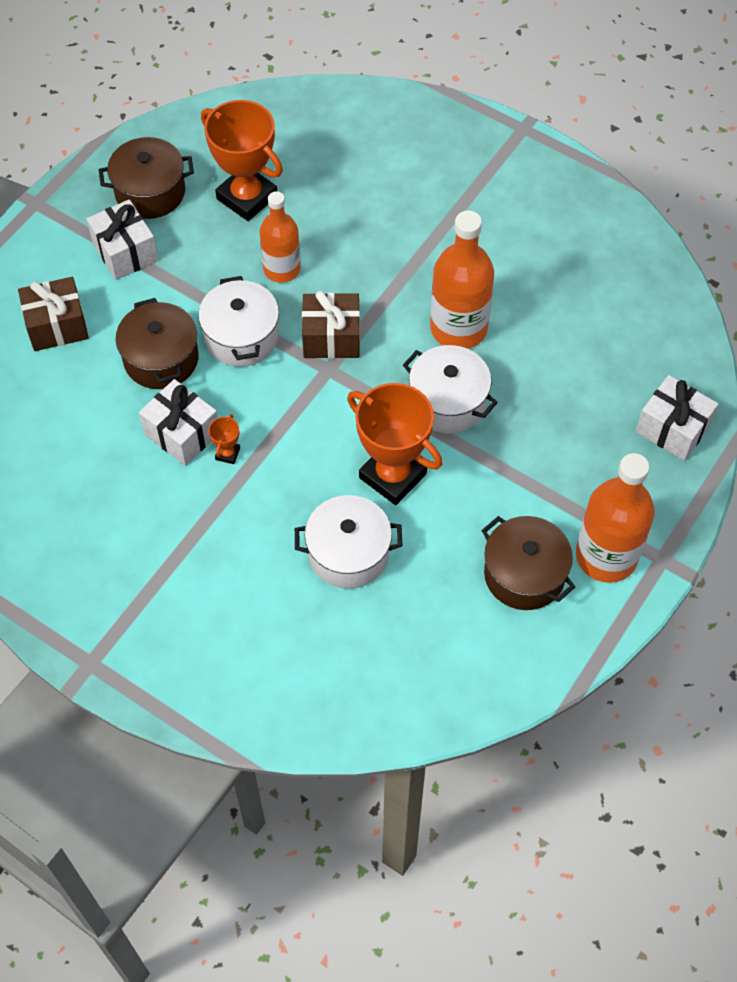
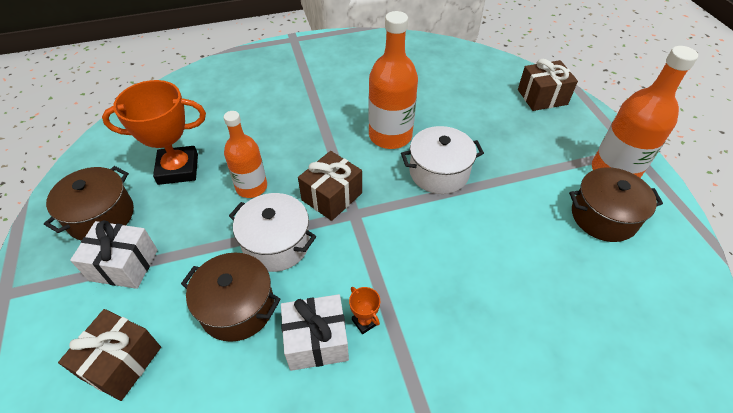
camera: 50 degrees left, 10 degrees down
white pot [295,495,403,589] -> none
orange trophy [347,383,442,505] -> none
white gift [636,375,718,461] -> brown gift [518,59,578,111]

